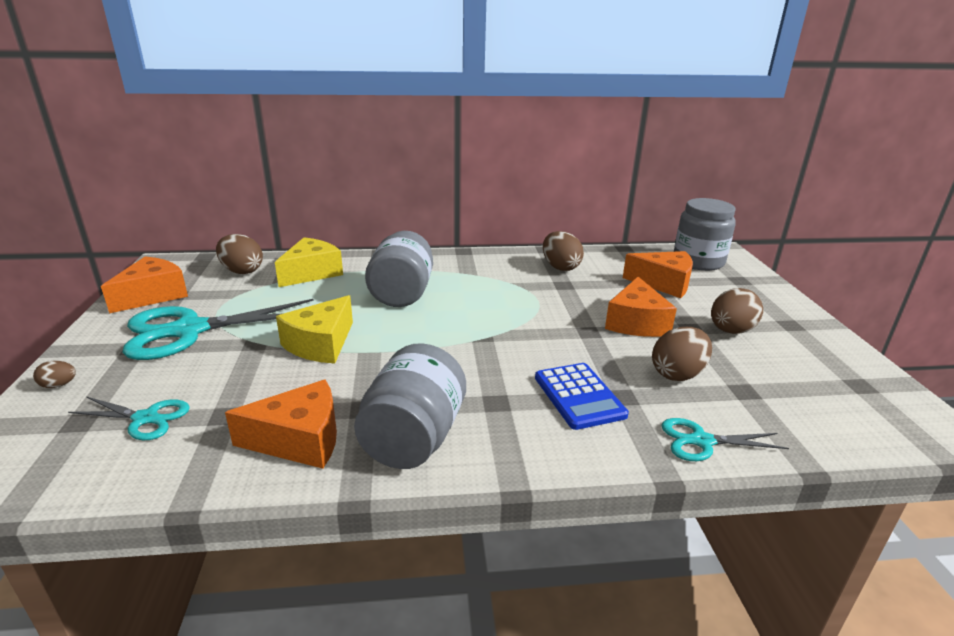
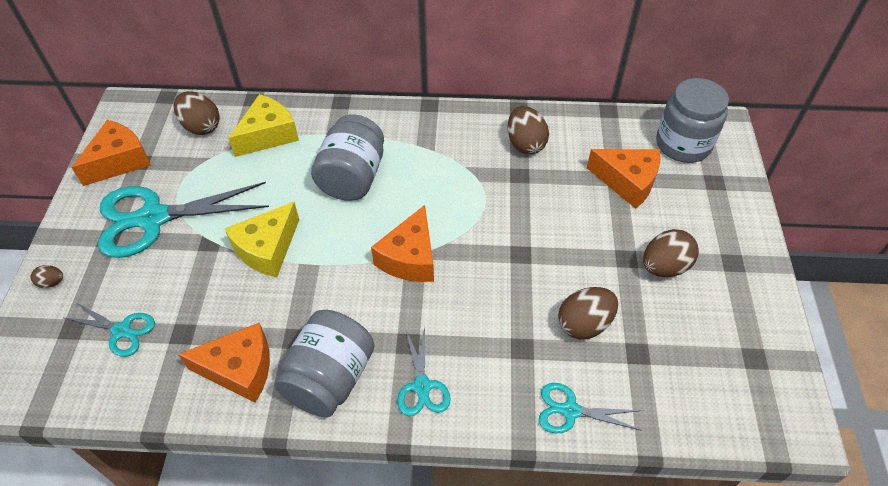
camera: 10 degrees right, 25 degrees up
blue calculator [535,363,629,430] -> none
orange cheese [605,277,677,337] -> orange cheese moved to [371,205,434,282]
none -> turquoise scissors [397,327,451,416]

